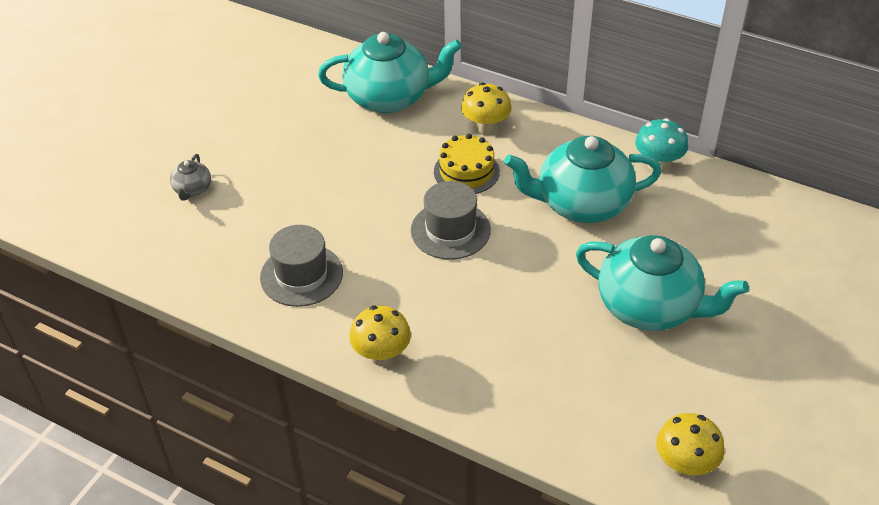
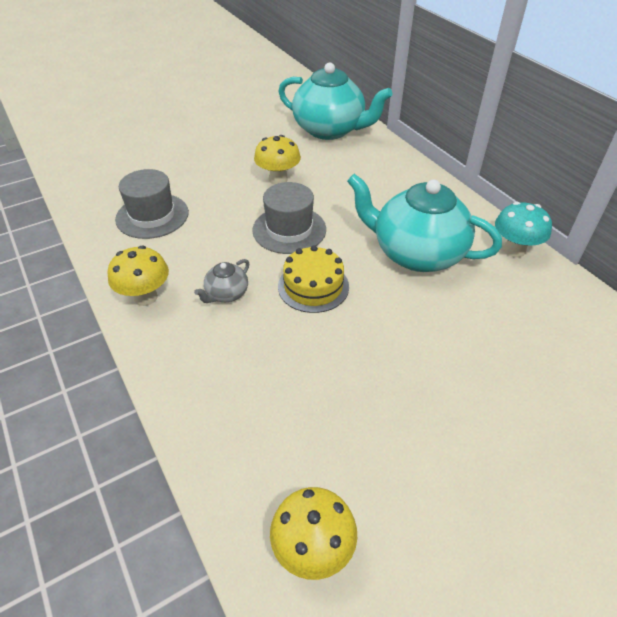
camera: 30 degrees right, 0 degrees up
grey teapot [170,154,211,201] -> grey teapot moved to [194,259,249,303]
yellow cake [434,134,500,194] -> yellow cake moved to [278,245,349,313]
yellow mushroom [461,83,512,135] -> yellow mushroom moved to [254,135,301,185]
turquoise teapot [576,235,749,331] -> none

